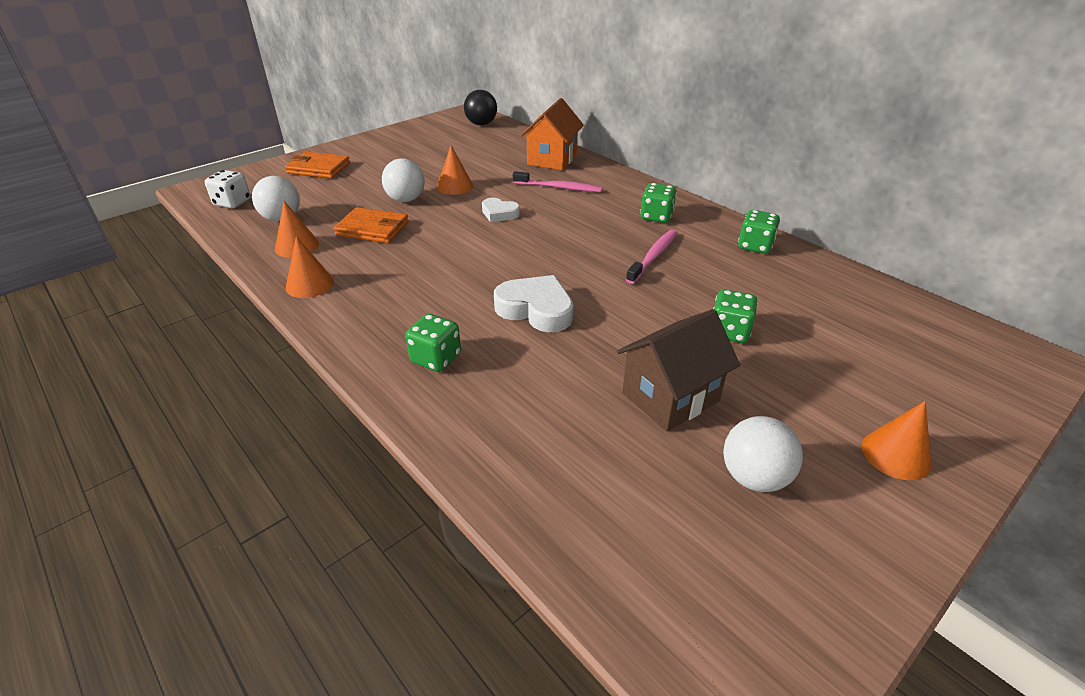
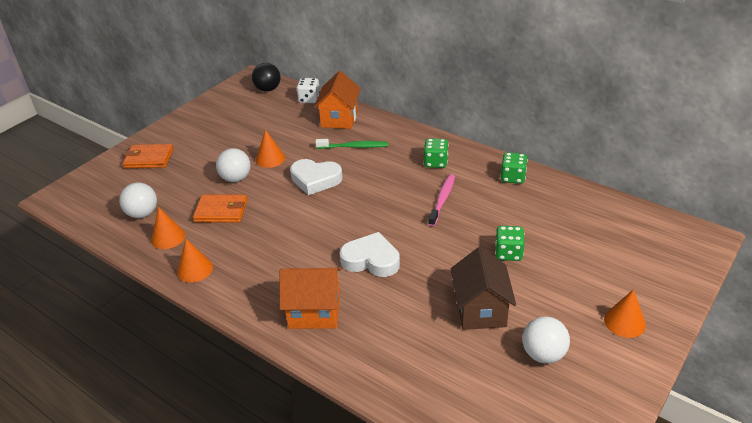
camera: 10 degrees left, 0 degrees up
white dice [205,170,251,208] -> white dice moved to [296,78,320,103]
green dice [405,314,461,372] -> orange house [280,268,341,329]
white heart [482,198,520,222] -> white heart [290,159,343,195], size x1.66
pink toothbrush [513,171,602,192] -> green toothbrush [315,139,388,149]
brown house [617,309,740,431] -> brown house turned 45 degrees counterclockwise [451,247,516,330]

